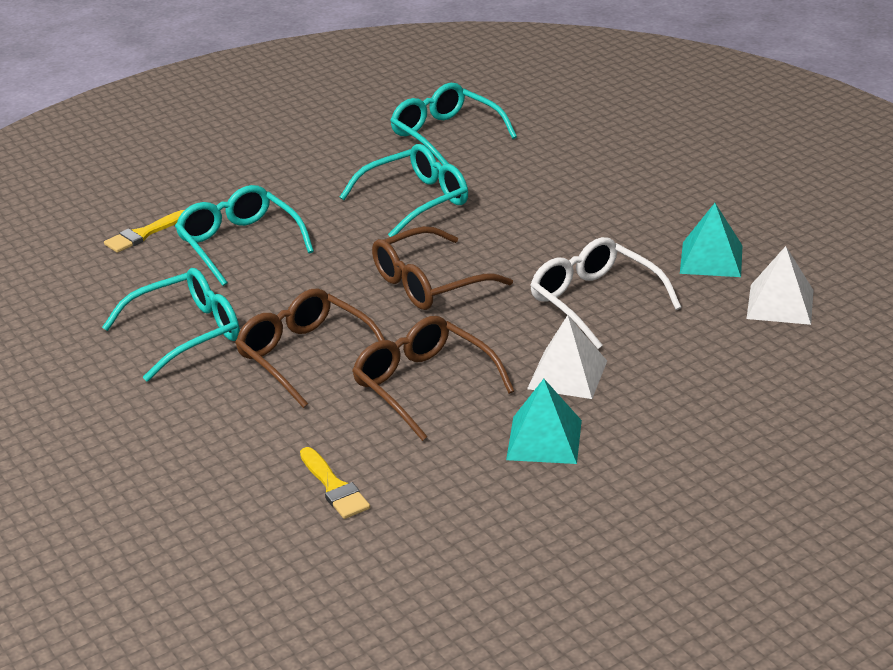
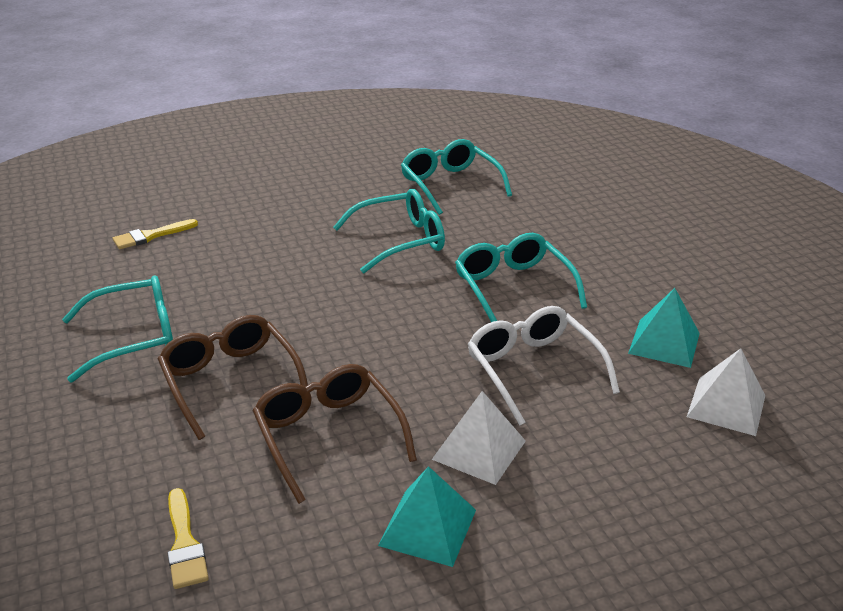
camera: 10 degrees right, 0 degrees up
turquoise glasses [175,185,314,286] -> turquoise glasses moved to [455,233,587,322]
brown glasses [372,226,513,310] -> none

